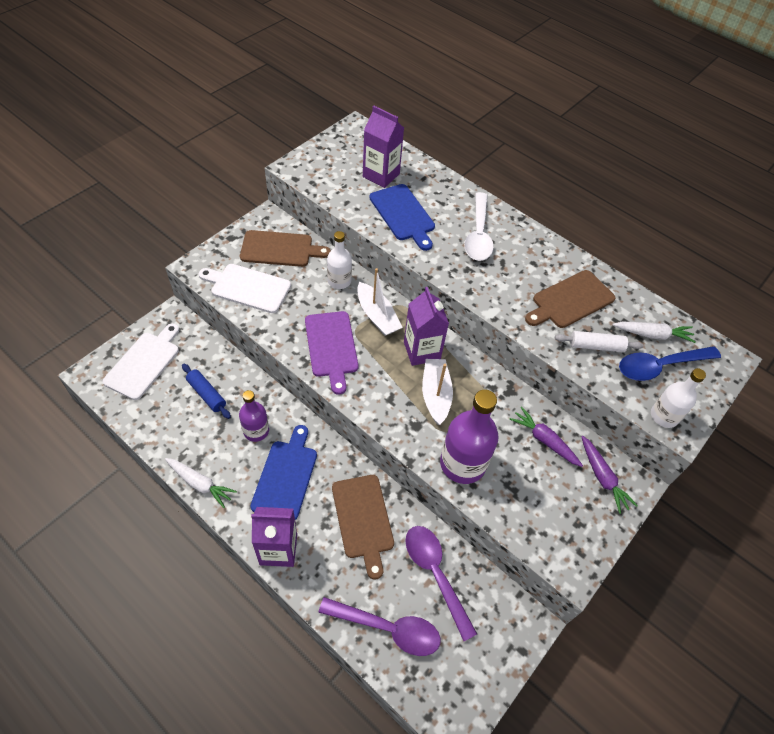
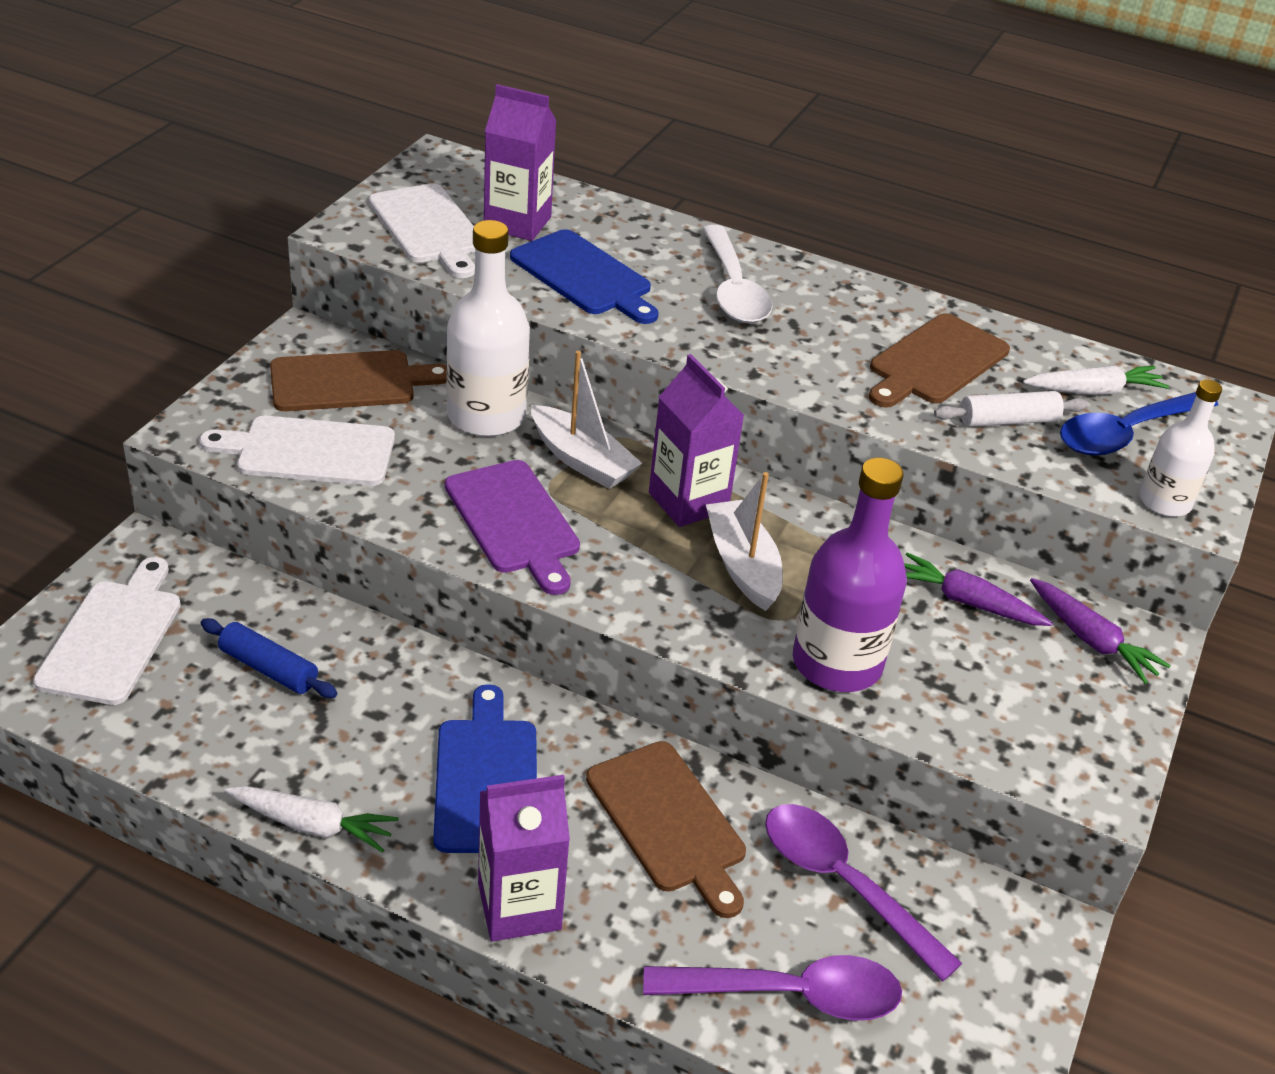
camera: 15 degrees left, 15 degrees down
purple bottle [239,390,269,442] -> none
white bottle [327,231,352,289] -> white bottle [446,220,530,437], size x1.66
none -> white cutting board [369,183,475,278]

